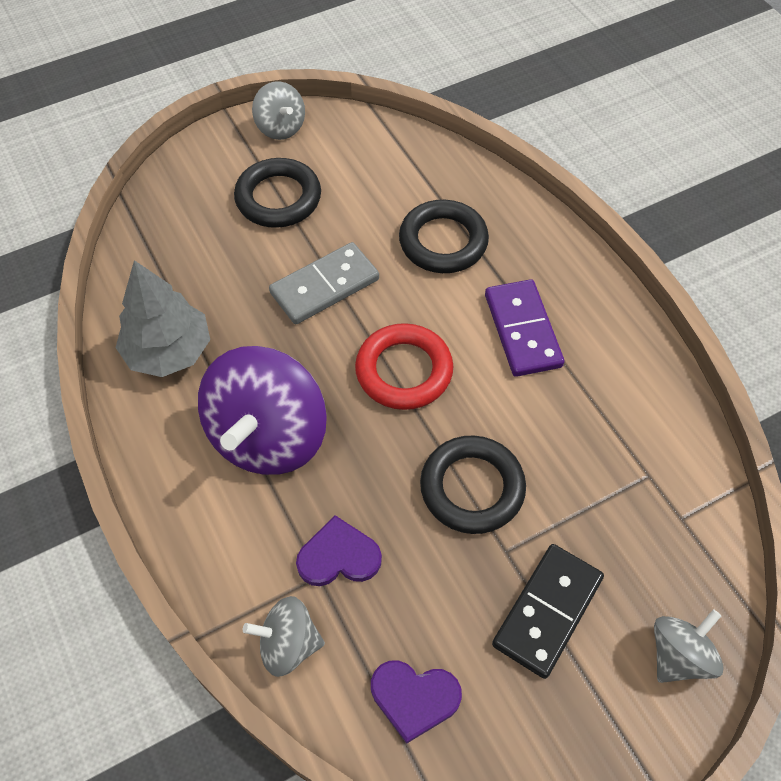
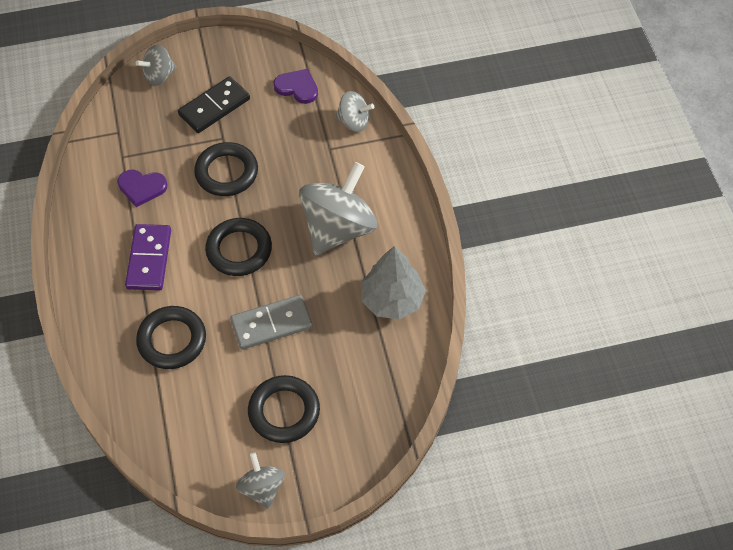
camera: 165 degrees left, 0 degrees up
purple spinning top [198,346,327,475] -> grey spinning top [299,162,377,255]
purple heart [296,515,382,586] -> purple heart moved to [117,170,167,207]
red ring [355,323,453,410] -> black ring [205,218,272,276]

